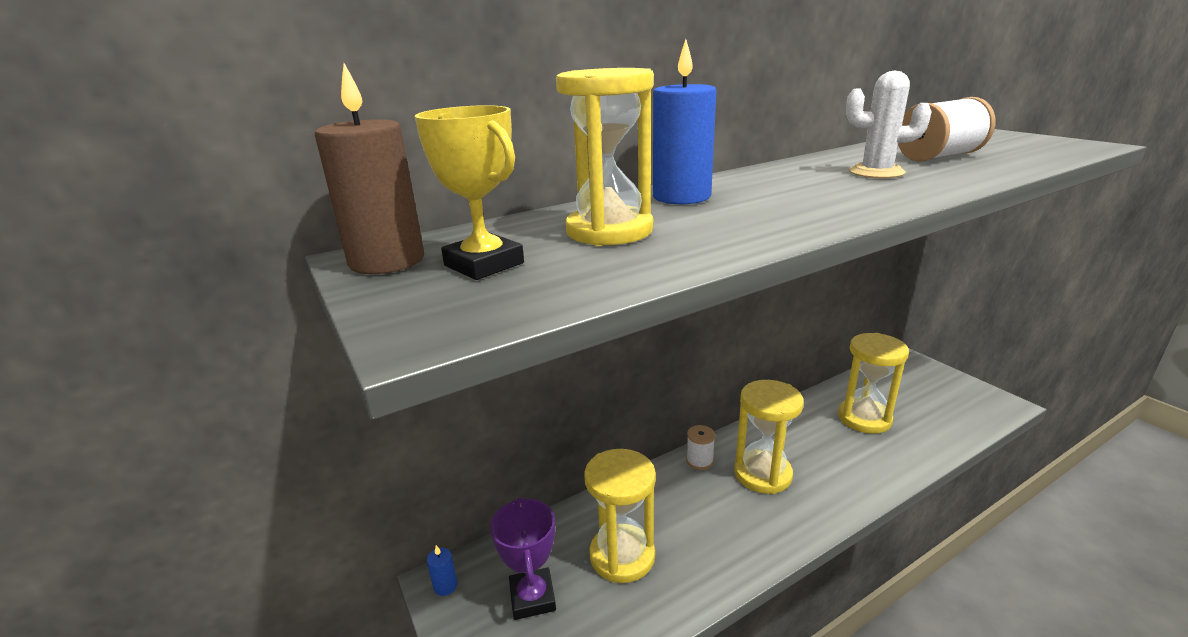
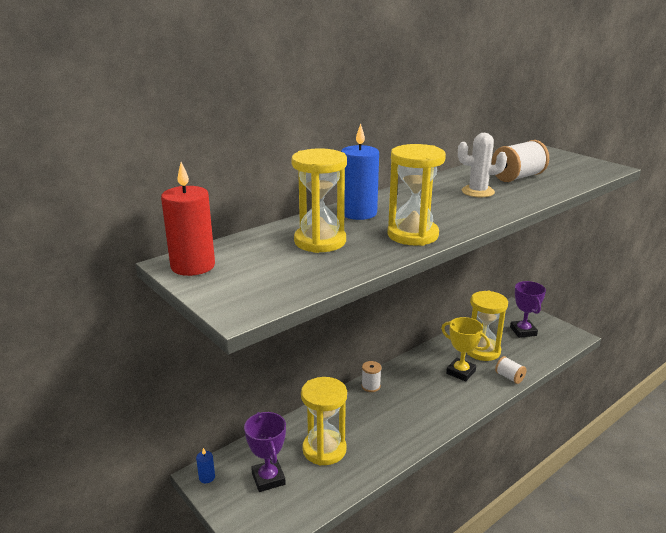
camera: 10 degrees left, 0 degrees up
brown candle [315,63,424,274] -> red candle [161,162,215,276]
yellow trophy [415,105,524,280] -> yellow trophy moved to [441,317,490,382]
yellow hourglass [734,380,804,494] -> yellow hourglass moved to [387,144,446,246]
none -> white spool [495,356,527,384]
none -> purple trophy [510,281,546,338]

